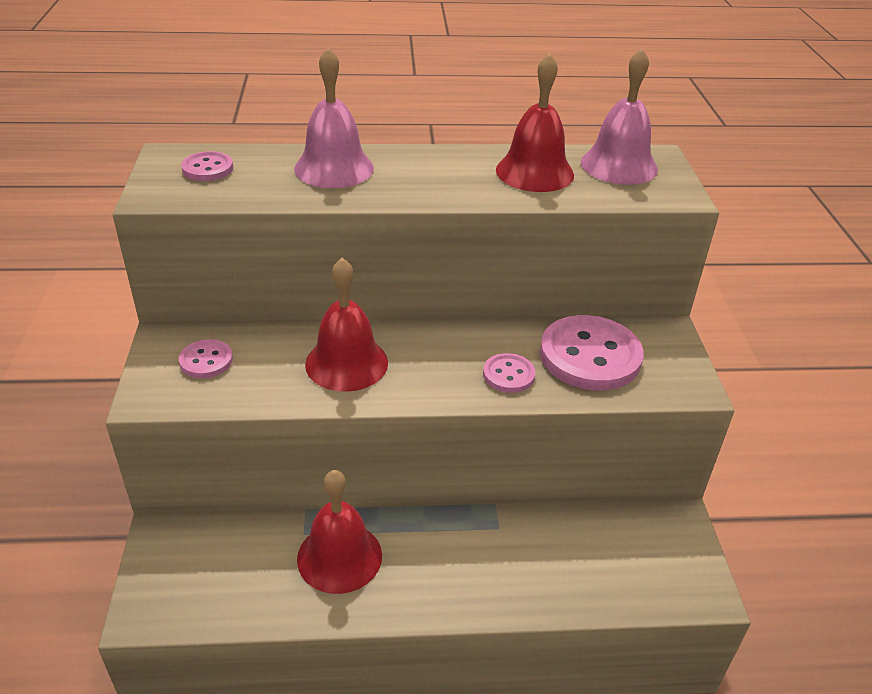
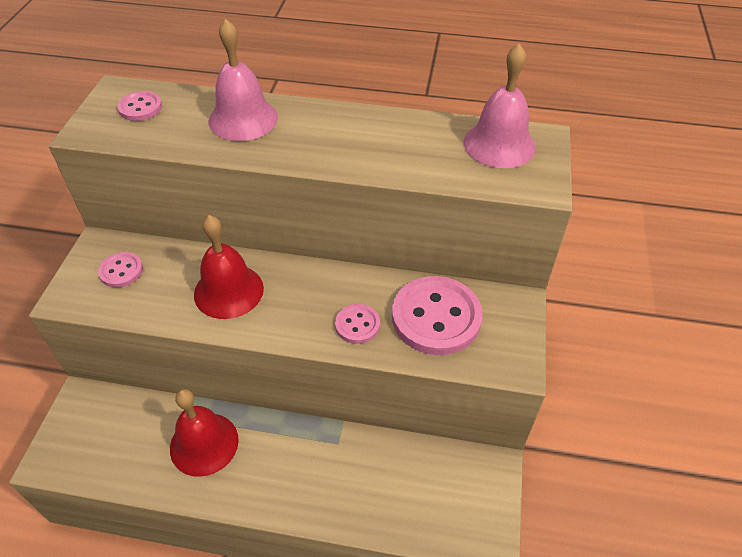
camera: 15 degrees right, 10 degrees up
red bell [496,53,574,192] -> none

